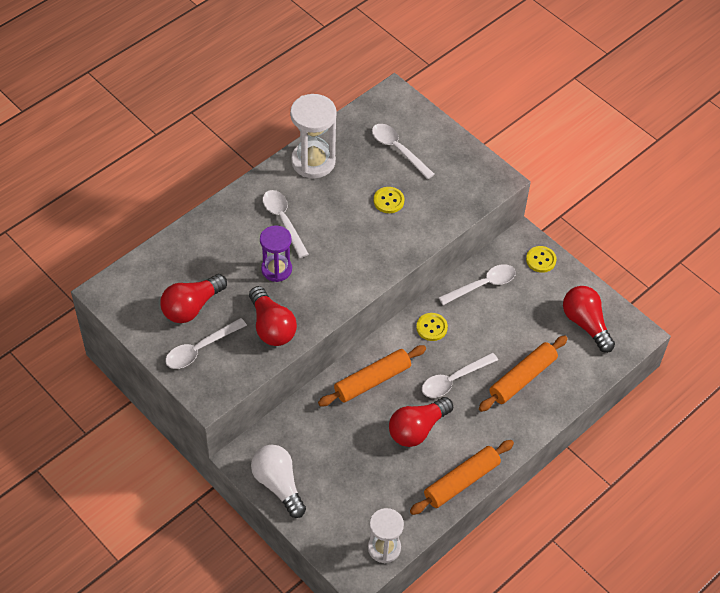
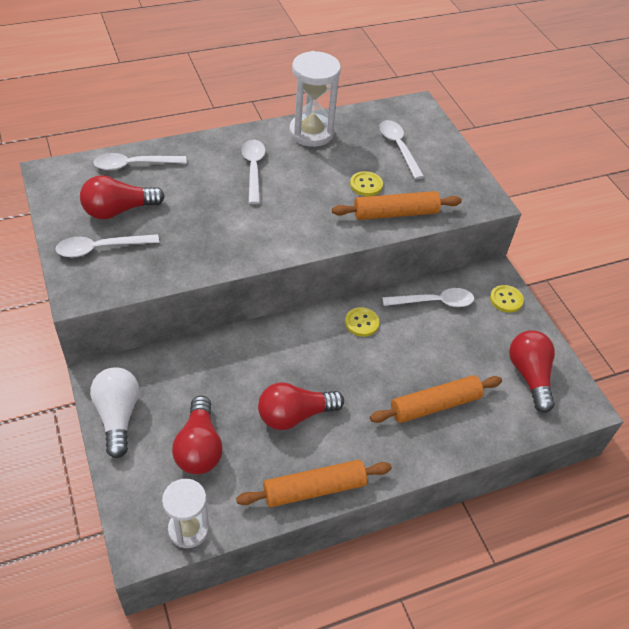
camera: 20 degrees right, 5 degrees down
red light bulb [249,286,297,346] -> red light bulb moved to [172,396,223,474]
purple hourglass [260,225,292,282] -> none
orange rolling pin [318,345,426,406] -> orange rolling pin moved to [332,191,462,220]
white spoon [422,352,498,398] -> white spoon moved to [93,153,187,170]

